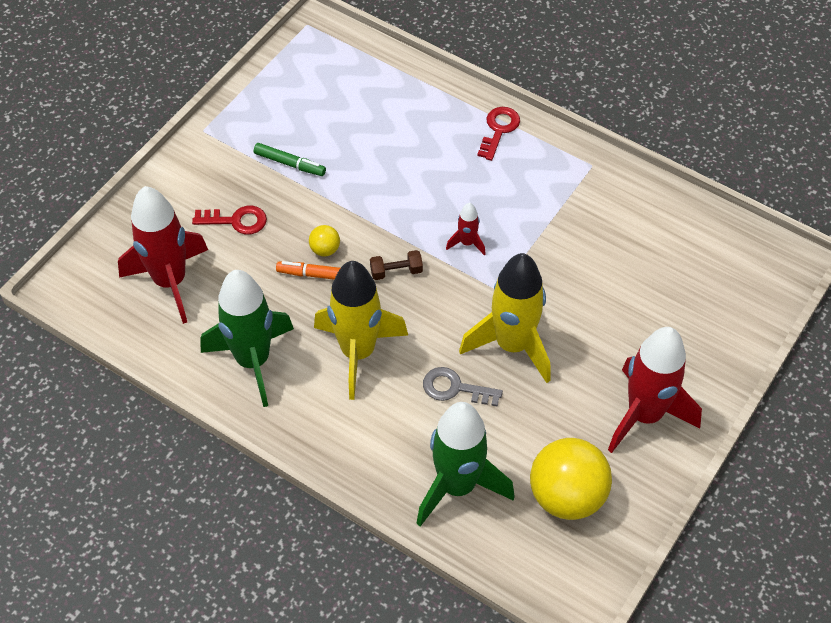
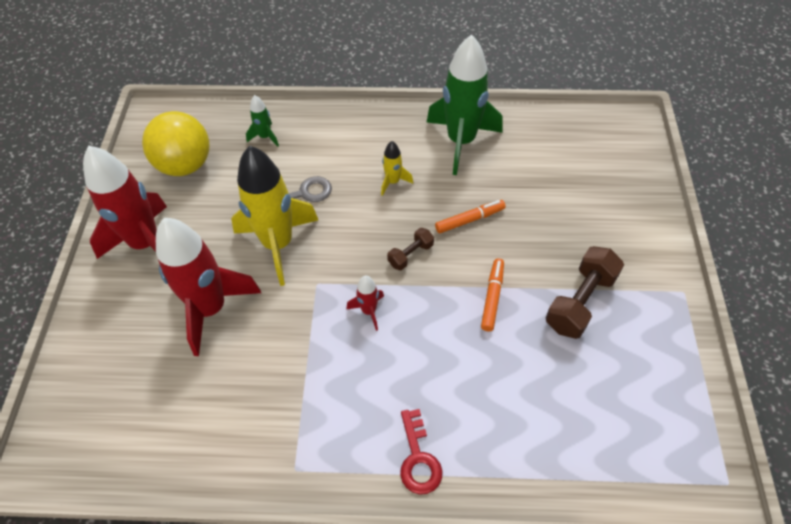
camera: 150 degrees right, 0 degrees up
red rocket [118,186,208,324] -> red rocket moved to [156,218,261,356]
red key [192,206,267,235] -> none
green marker [254,143,326,176] -> brown dumbbell [546,246,624,339]
yellow ball [309,225,340,257] -> none
yellow rocket [314,261,408,400] -> yellow rocket [381,141,413,196], size x0.44
green rocket [416,402,515,527] -> green rocket [246,95,279,147], size x0.44
none -> orange marker [481,259,504,331]

